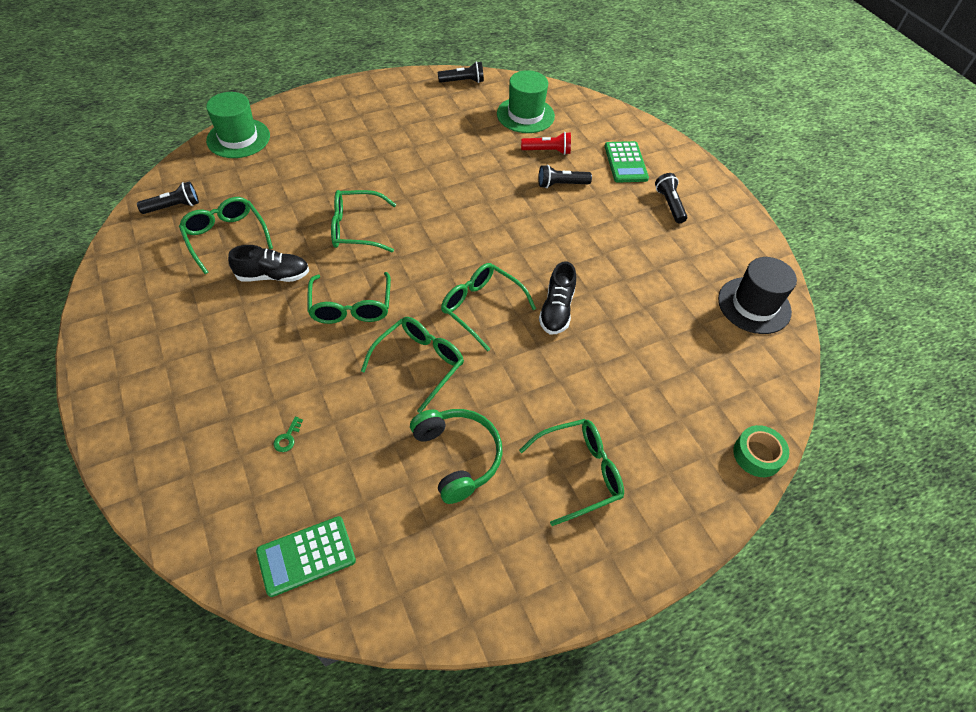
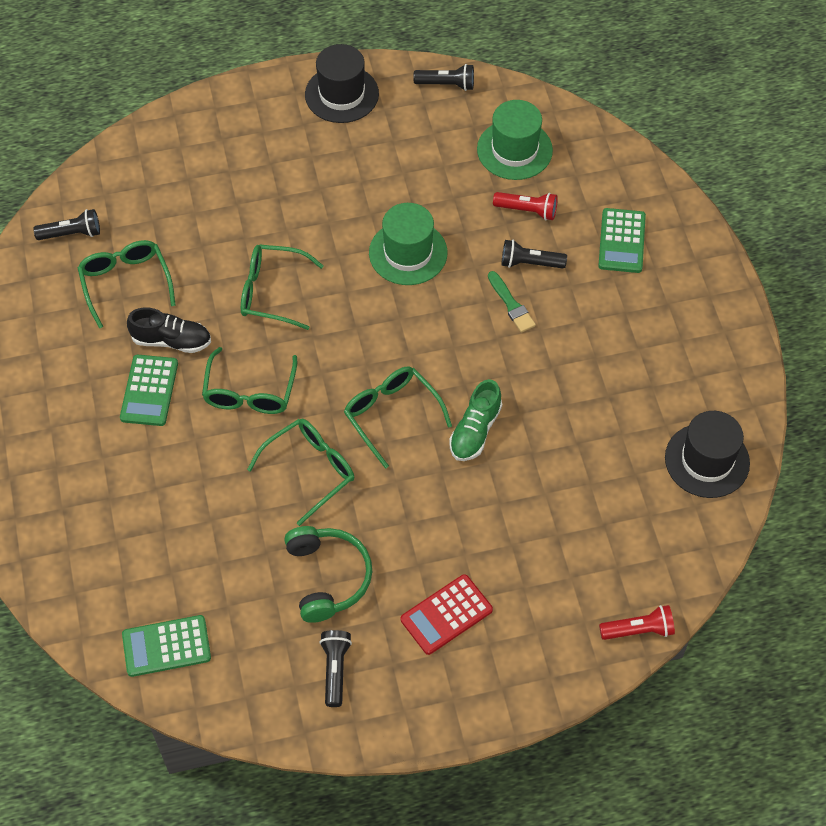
camera: 15 degrees right, 5 degrees up
green hat [206,92,270,158] -> green hat moved to [369,203,448,285]
green key [274,416,303,452] -> none
green glasses [519,419,624,526] -> red calculator [401,574,493,655]
black shoe [539,262,576,335] -> green shoe [449,379,502,461]
black flashlight [655,173,687,223] -> black flashlight moved to [319,630,352,707]
green tape [733,425,789,477] -> red flashlight [599,605,675,640]
none -> green calculator [120,355,178,426]
none -> black hat [305,44,379,123]
none -> green brush [488,271,536,332]

